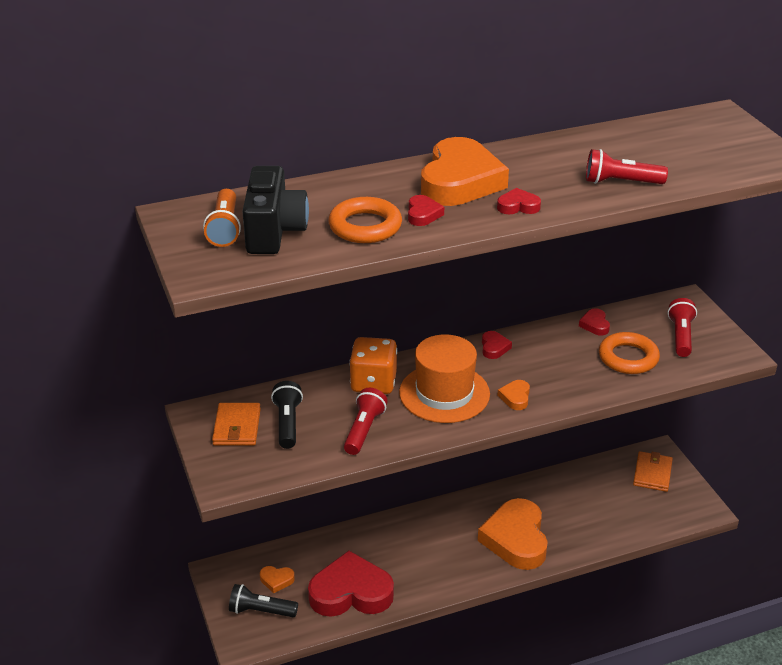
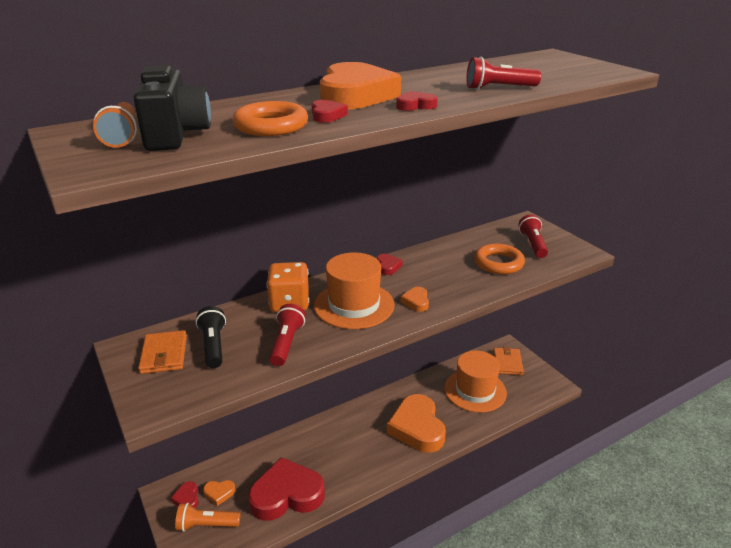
camera: 10 degrees left, 5 degrees down
black flashlight [229,584,298,617] -> orange flashlight [175,503,240,532]
red heart [579,308,610,336] -> red heart moved to [171,481,199,508]
none -> orange hat [444,351,507,413]

